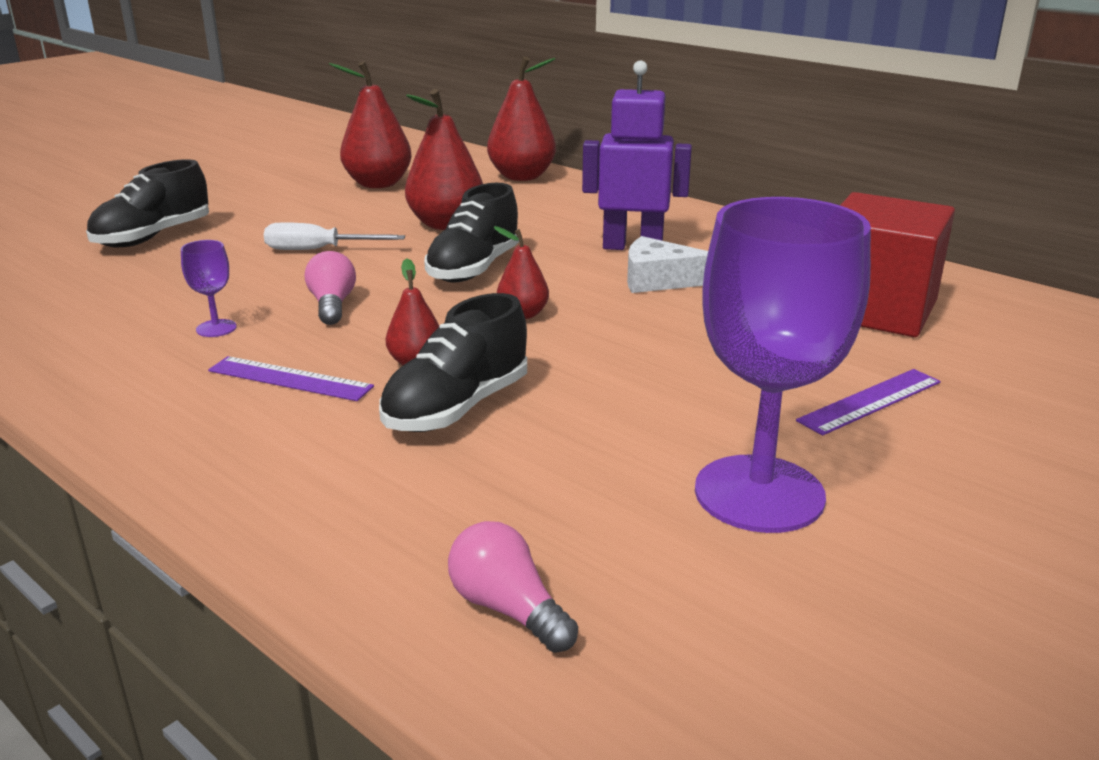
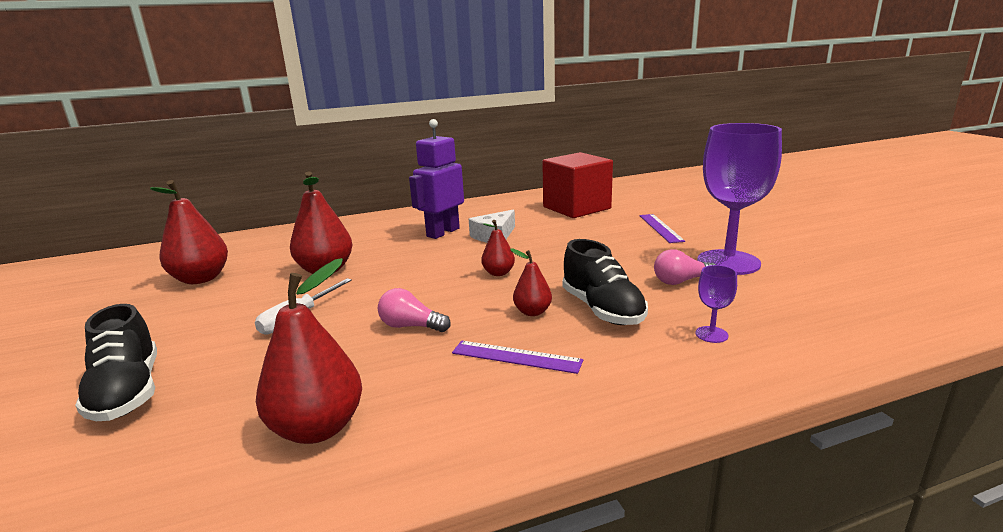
camera: 60 degrees left, 5 degrees down
purple goblet [181,240,237,337] -> purple goblet moved to [695,265,737,343]
purple ruler [208,356,374,401] -> purple ruler turned 60 degrees clockwise [452,341,583,374]
black shoe [424,183,519,283] -> none
pink light bulb [448,521,578,653] -> pink light bulb moved to [654,249,716,285]
red pear [487,56,556,181] -> red pear moved to [256,258,362,444]

